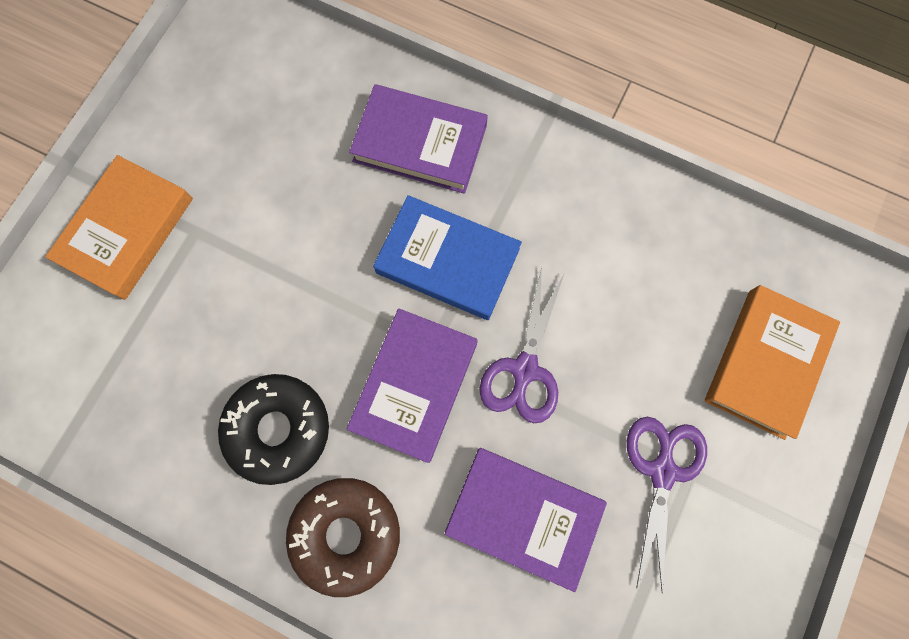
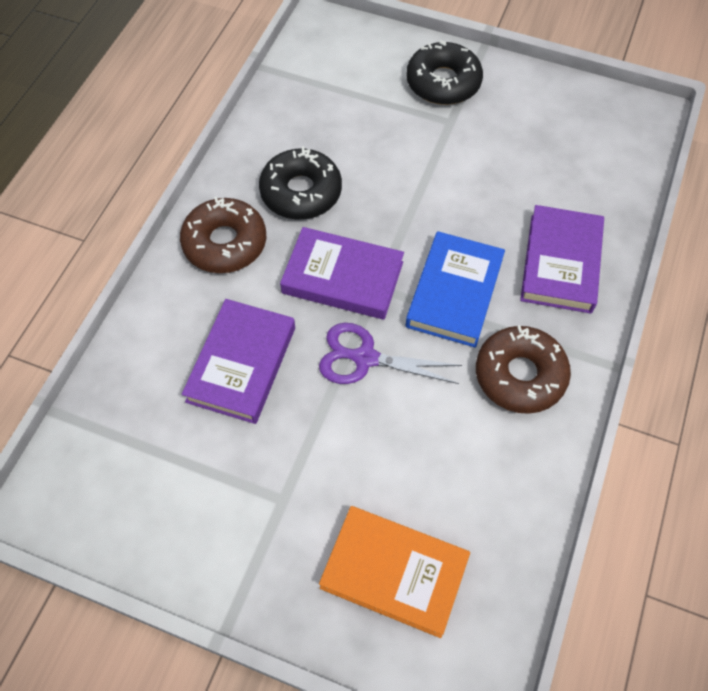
camera: 85 degrees right, 15 degrees down
orange book [45,155,193,300] -> black donut [406,40,483,105]
purple scissors [627,417,707,594] -> none
none -> brown donut [476,325,571,414]

